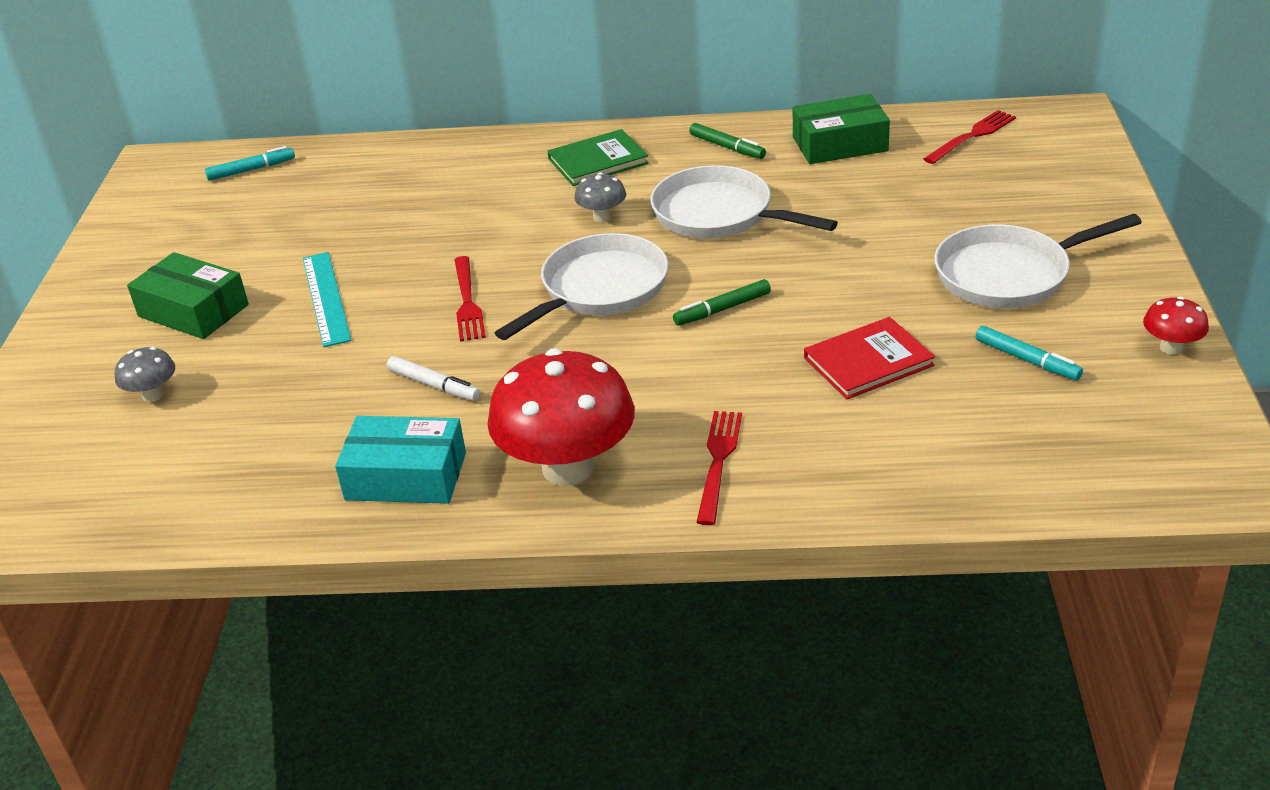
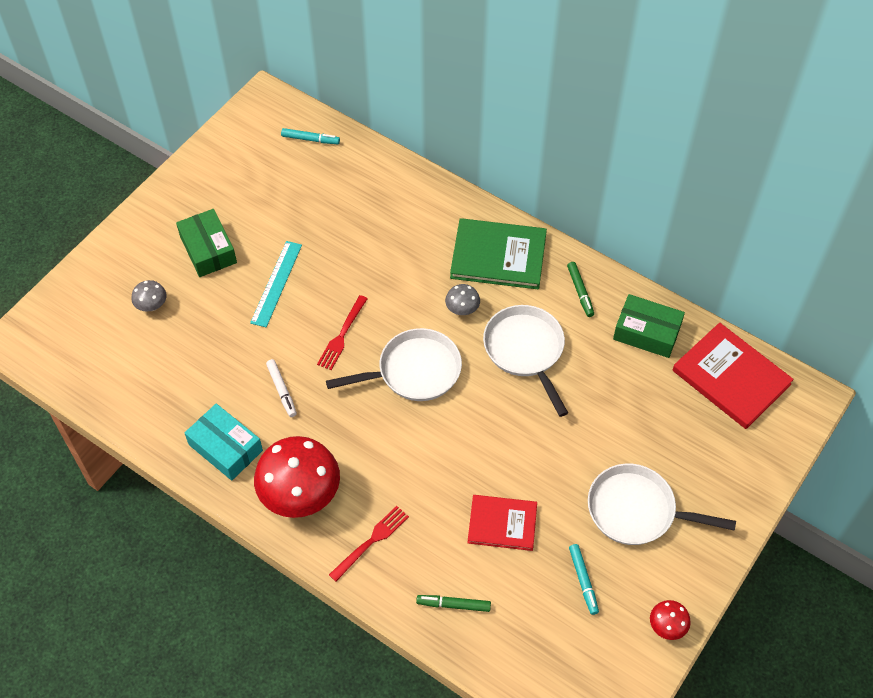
camera: 30 degrees right, 20 degrees up
green book [547,129,649,186] -> green book [450,218,547,289], size x1.55
green marker [673,279,771,326] -> green marker moved to [416,595,491,612]
red fork [923,110,1016,164] -> red book [673,323,794,429]

